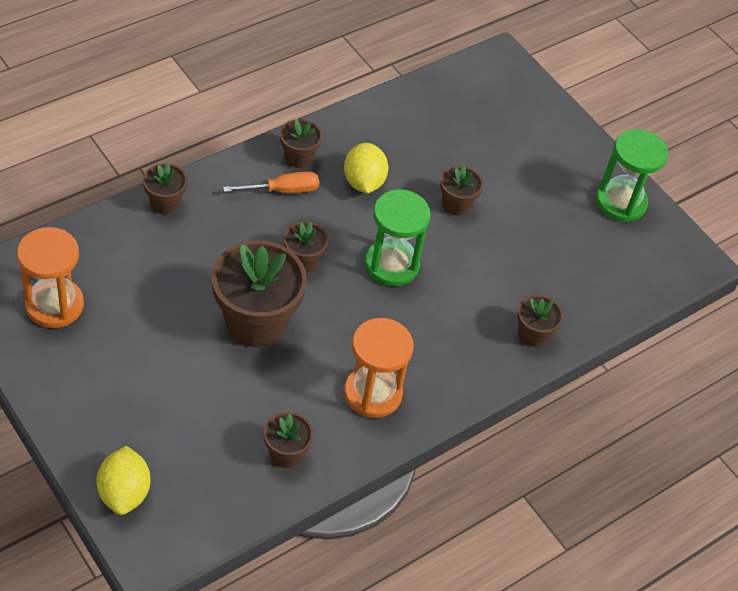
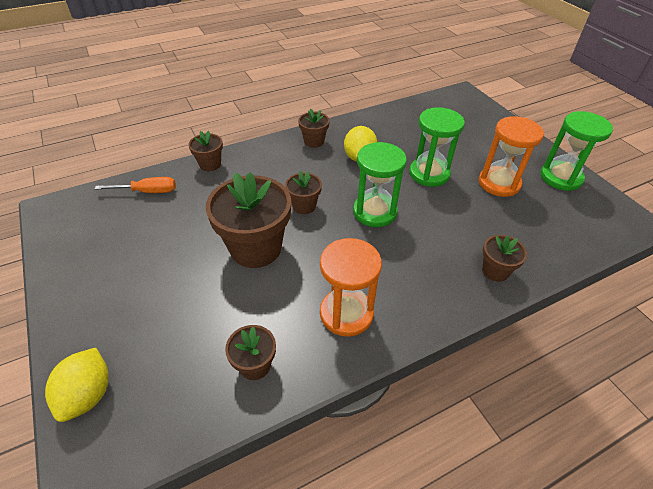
camera: 15 degrees right, 5 degrees down
orange hourglass [17,227,84,328] -> orange hourglass moved to [479,116,544,197]
orange screwdriver [223,171,319,193] -> orange screwdriver moved to [95,177,176,193]
brown flower pot [440,165,483,215] -> green hourglass [409,107,465,187]

